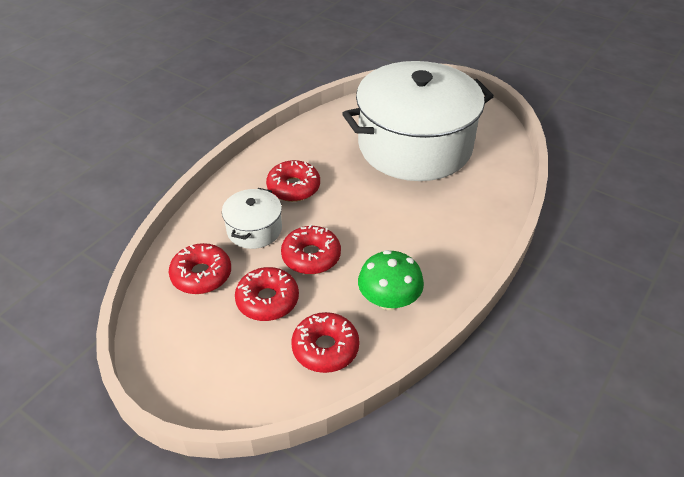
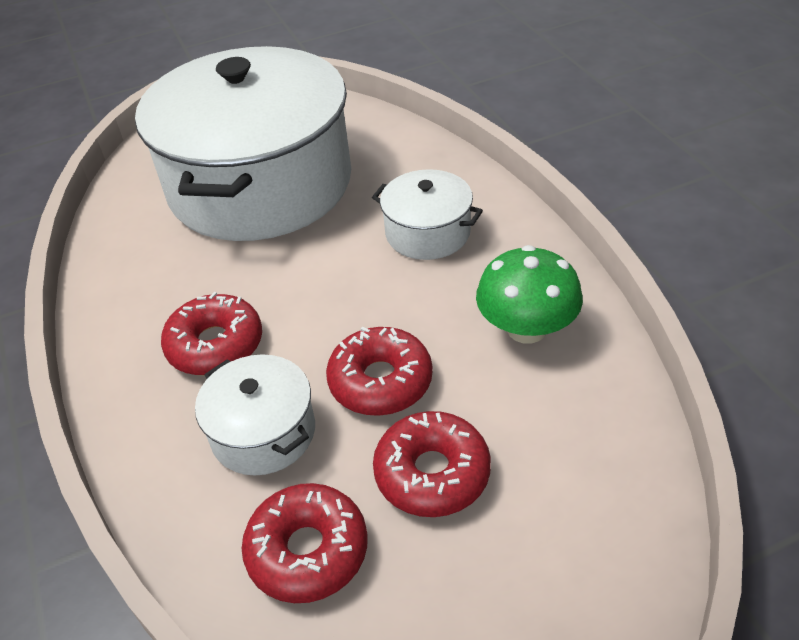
camera: 55 degrees left, 0 degrees up
red donut [291,312,359,373] -> none
none -> white pot [372,169,483,260]

